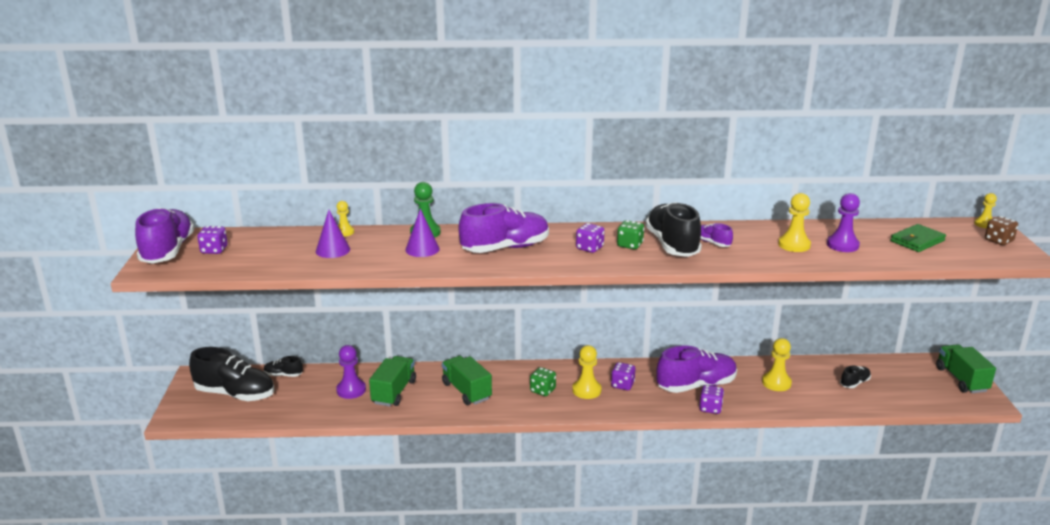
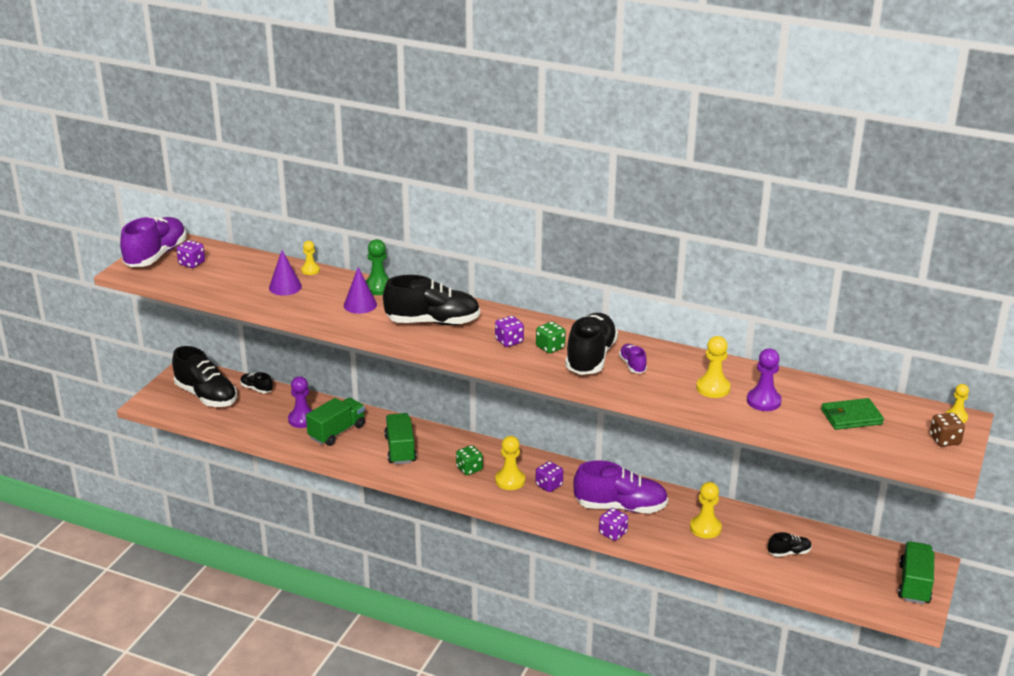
camera: 25 degrees right, 5 degrees up
purple shoe [458,203,549,253] -> black shoe [383,275,480,325]

